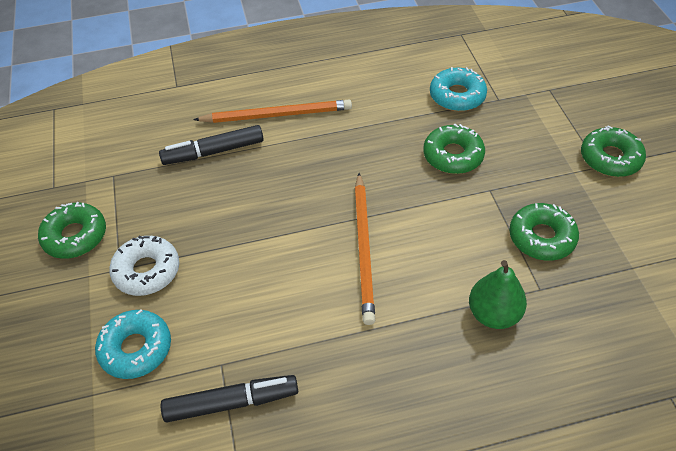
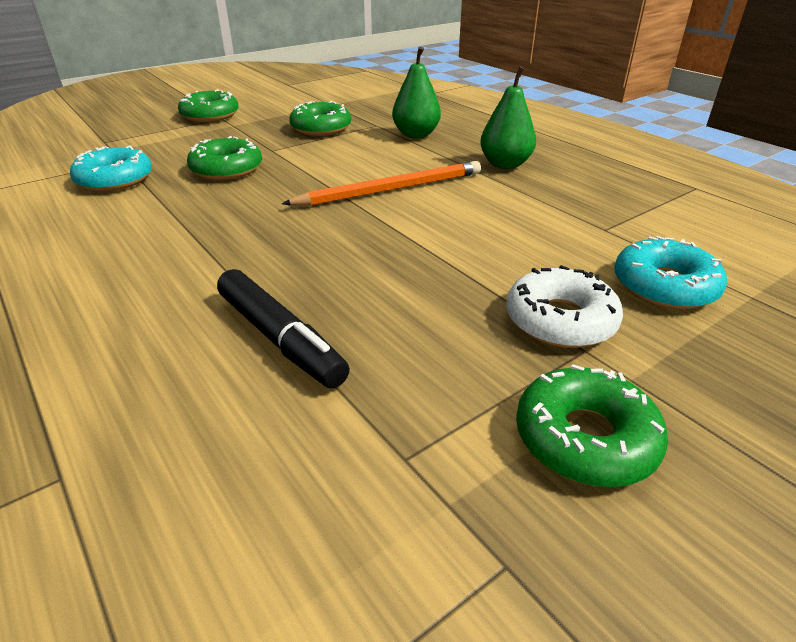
camera: 115 degrees left, 15 degrees down
black marker [161,375,298,422] -> none
orange pencil [193,100,352,123] -> none
none -> green pear [480,67,536,169]

